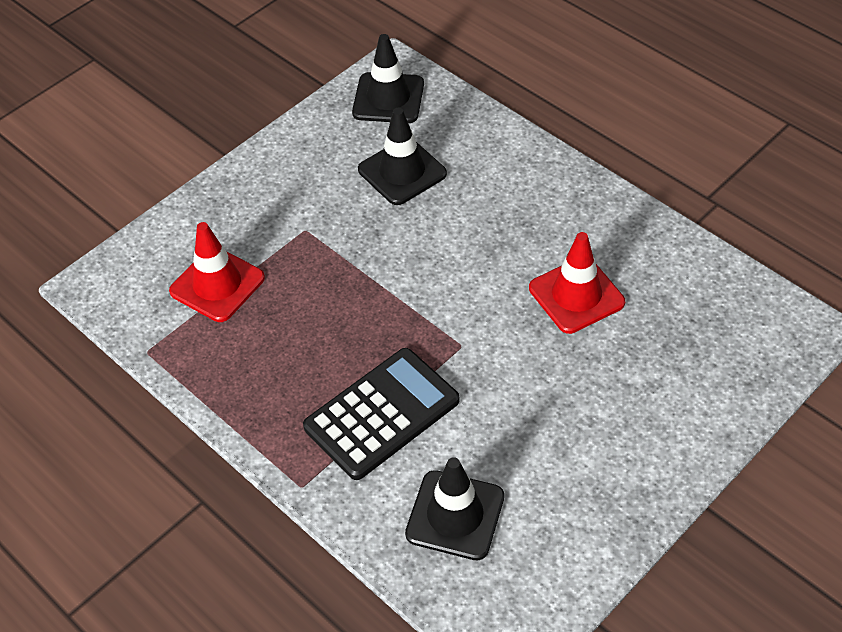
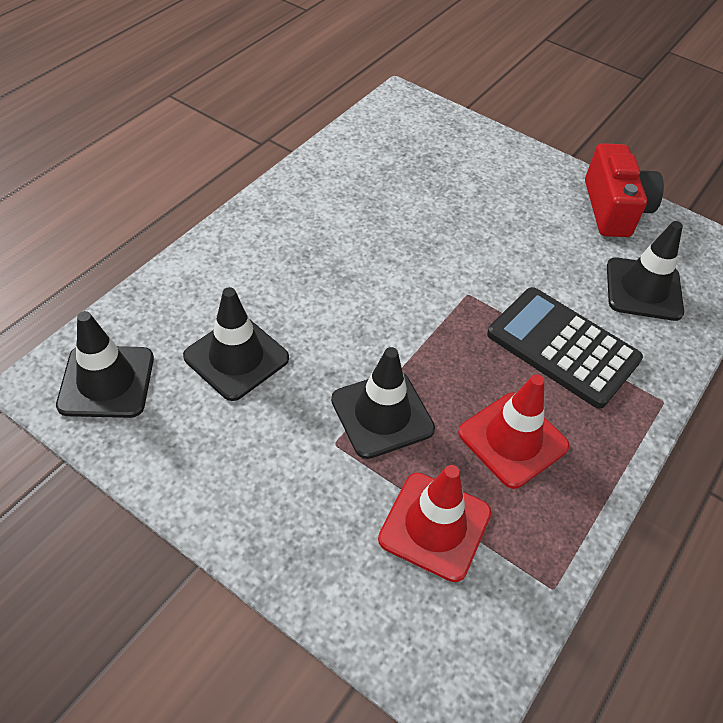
camera: 105 degrees left, 0 degrees up
red traffic cone [529,232,625,334] -> red traffic cone moved to [458,374,570,489]
none -> black traffic cone [331,347,435,459]
none -> red camera [585,143,664,237]

